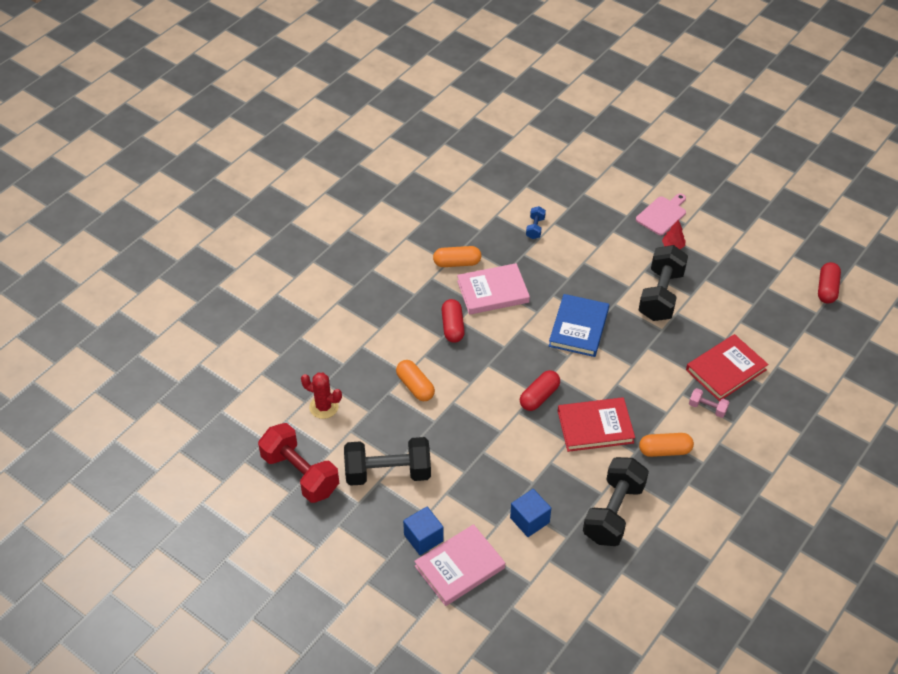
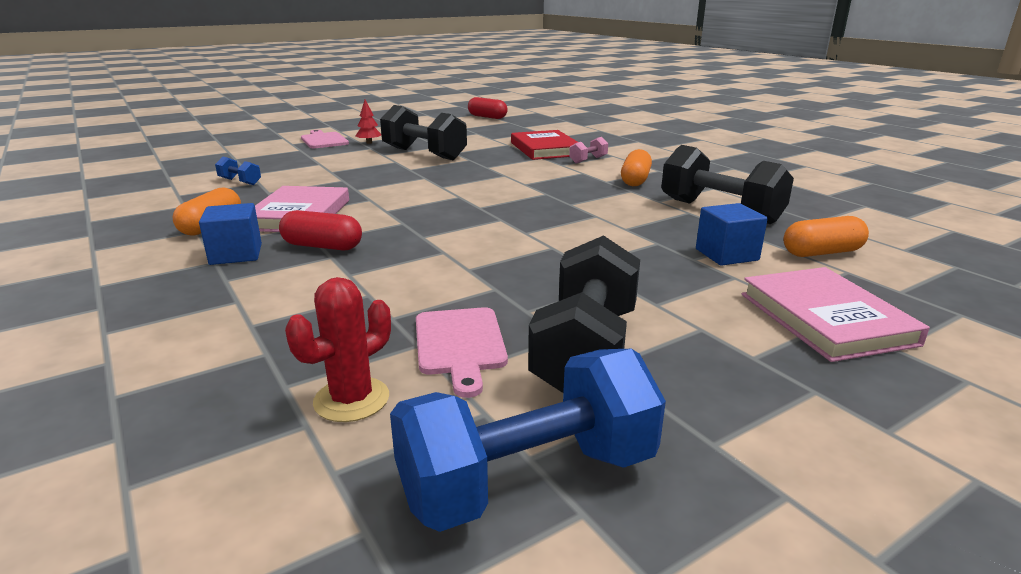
camera: 70 degrees left, 25 degrees down
red dumbbell [258,423,339,503] -> blue dumbbell [390,349,666,532]
orange capsule [396,360,435,401] -> orange capsule moved to [783,216,869,257]
blue cube [403,507,444,555] -> blue cube moved to [199,203,262,265]
red capsule [520,370,560,411] -> none
blue book [549,294,609,357] -> none
red book [558,397,635,452] -> none
none -> pink cutting board [416,307,508,398]

